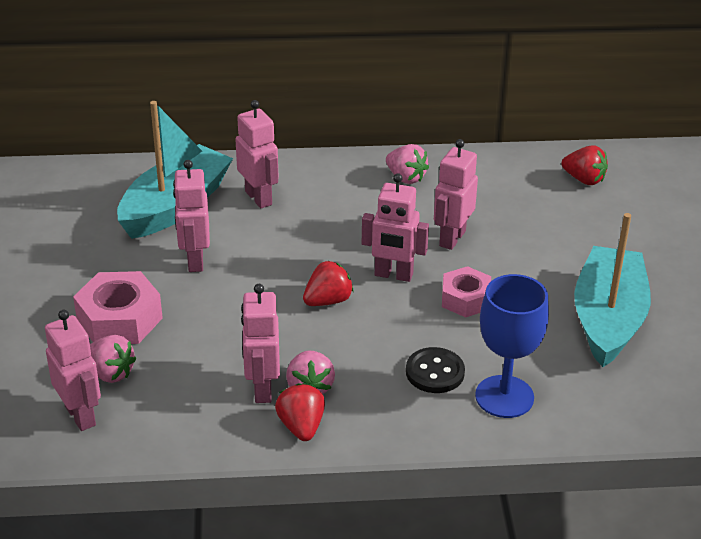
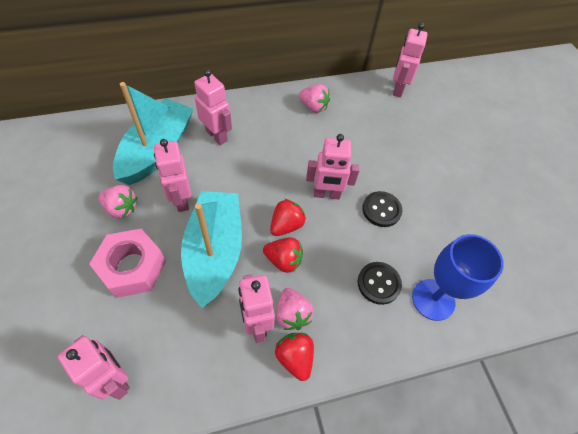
camera: 15 degrees left, 20 degrees up
pink strawberry [90,335,137,383] -> pink strawberry moved to [98,185,137,218]
pink robot [434,139,478,250] -> pink robot moved to [393,23,427,97]
pink nut [442,266,491,317] -> black button [362,191,402,227]
red strawberry [562,145,608,185] -> red strawberry moved to [263,237,303,273]
turquoise boat [574,213,651,367] -> turquoise boat moved to [181,191,242,308]

